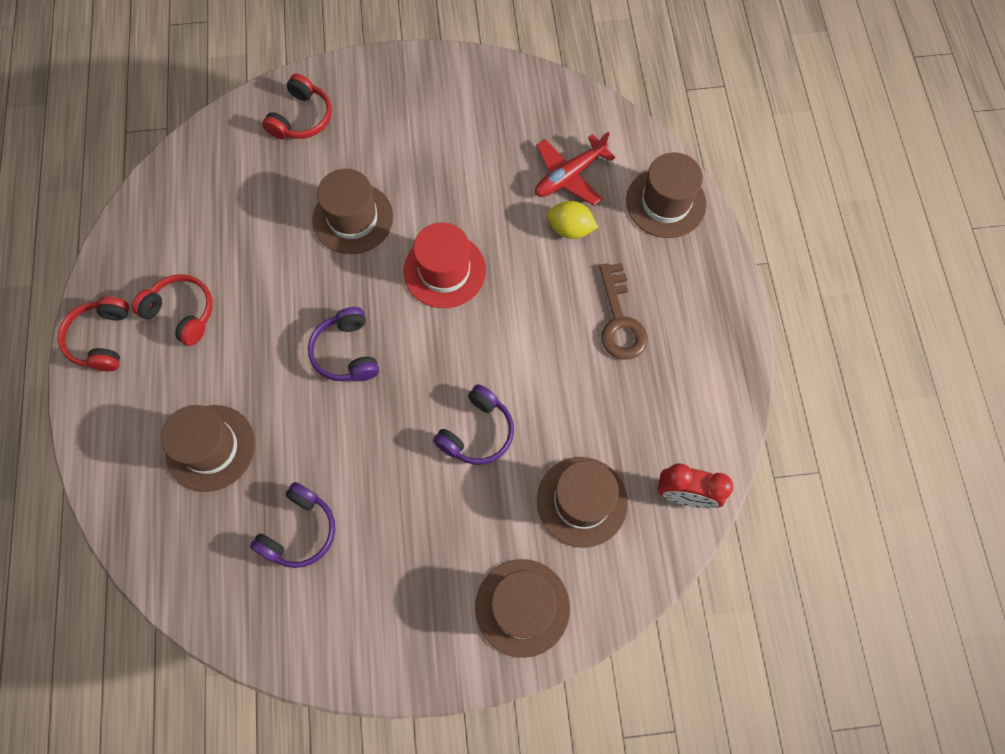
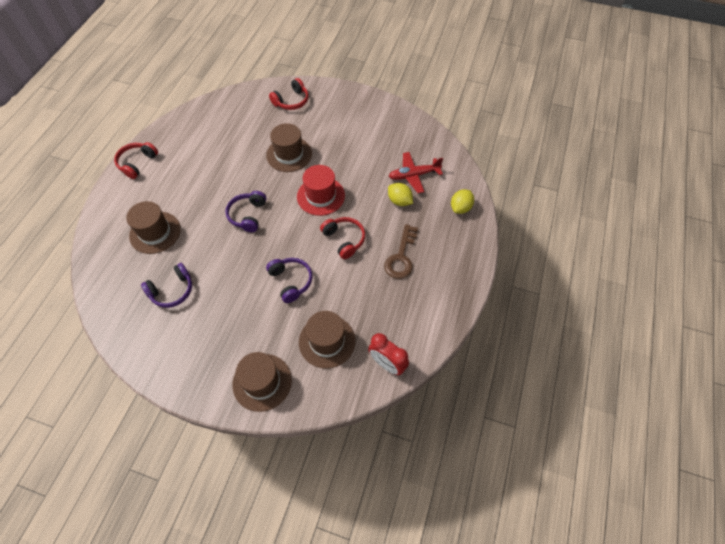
camera: 25 degrees right, 10 degrees down
red headphones [132,274,213,346] -> red headphones moved to [320,217,365,259]
purple headphones [433,384,514,465] -> purple headphones turned 90 degrees counterclockwise [266,258,312,303]
brown hat [626,153,707,238] -> yellow lemon [451,189,474,214]

